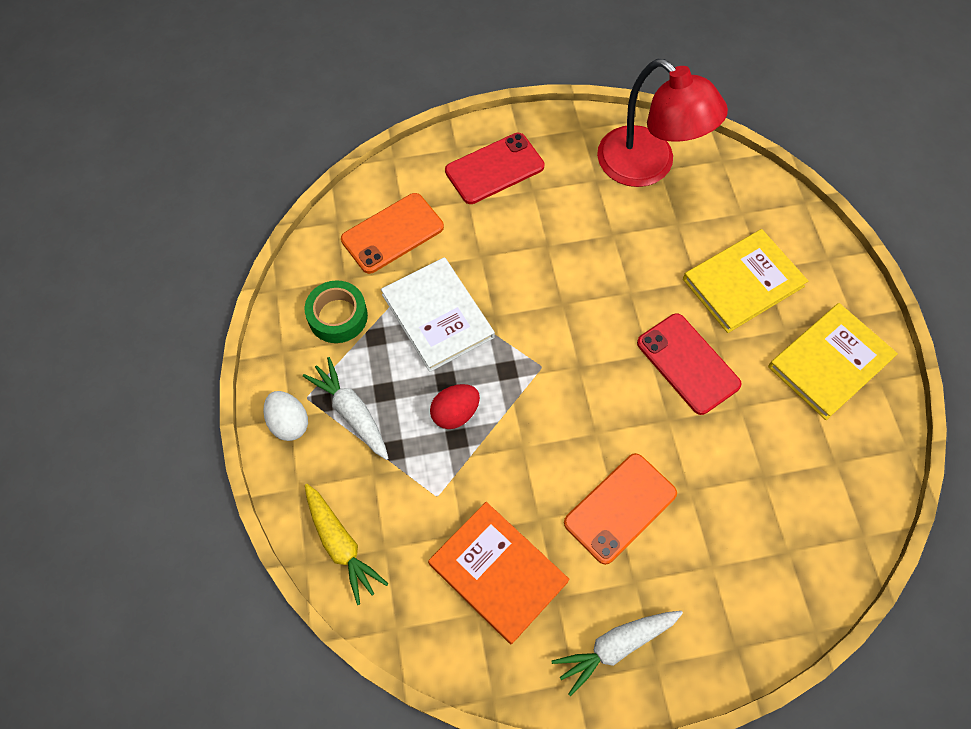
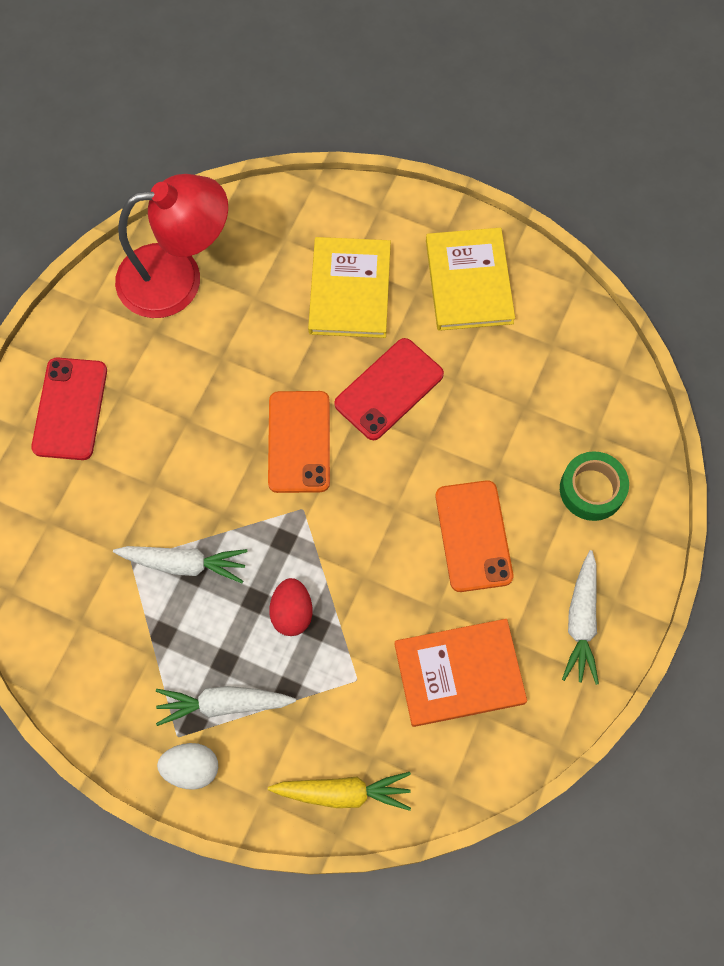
camera: 55 degrees left, 5 degrees up
green tape [305,280,368,343] -> green tape moved to [560,451,629,521]
orange phone [341,193,444,274] -> orange phone moved to [268,391,330,493]
white book [381,257,495,372] -> white carrot [113,546,248,583]
red phone [637,314,742,415] -> red phone turned 45 degrees counterclockwise [334,338,444,440]

